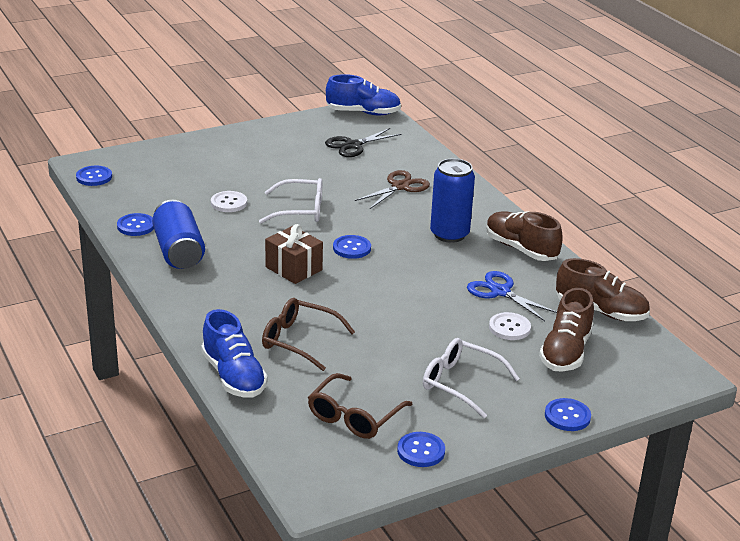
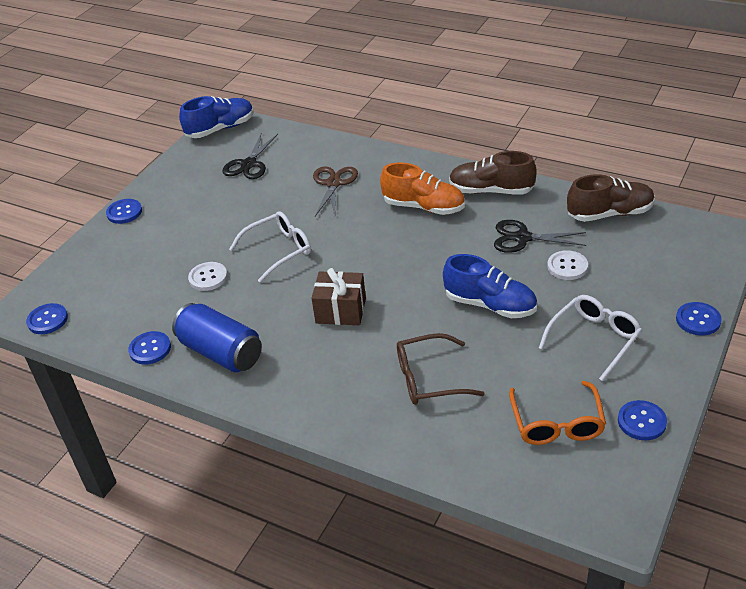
camera: 30 degrees left, 10 degrees up
blue shoe [201,309,268,398] -> blue shoe moved to [443,254,537,318]
brown glasses [308,373,412,439] -> orange glasses [509,381,606,445]
blue button [333,235,371,259] -> blue button moved to [106,199,142,224]
white glasses [423,338,520,418] -> white glasses turned 135 degrees clockwise [539,295,642,381]
blue can [430,158,475,243] -> orange shoe [380,162,465,215]
blue scissors [467,271,557,321] -> black scissors [494,220,586,253]
brown shoe [539,288,594,372] -> none

